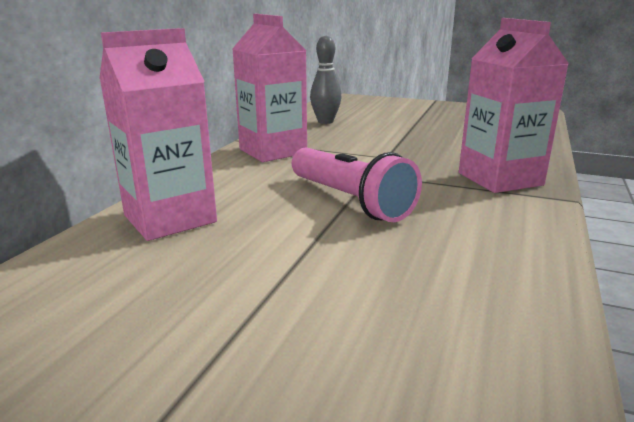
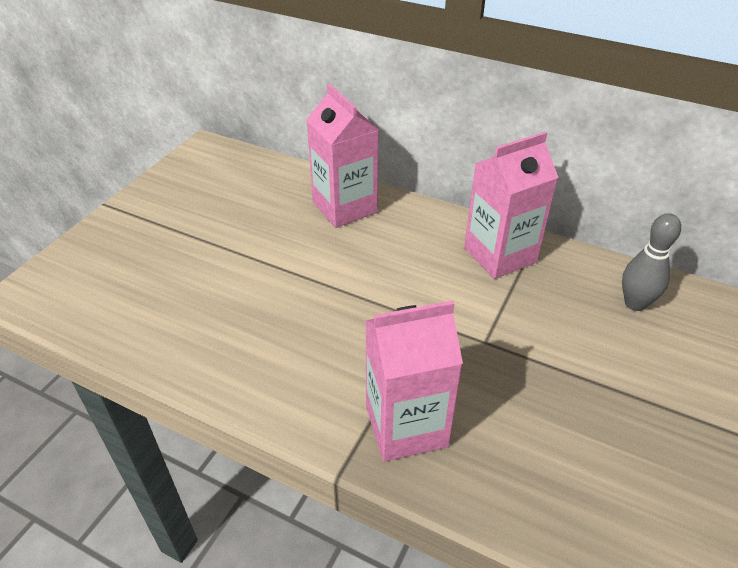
camera: 95 degrees right, 20 degrees up
pink flashlight [292,147,422,222] -> none

